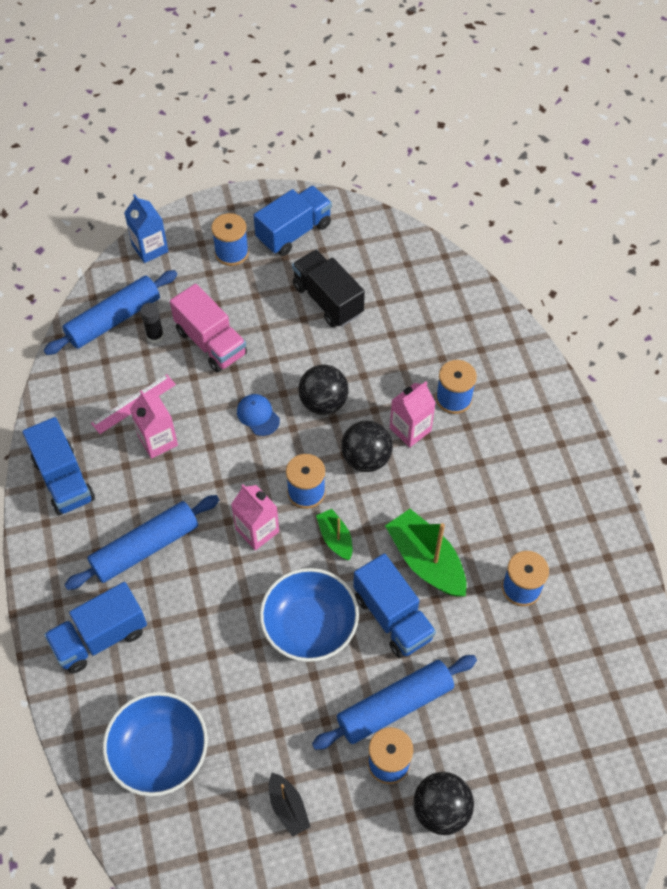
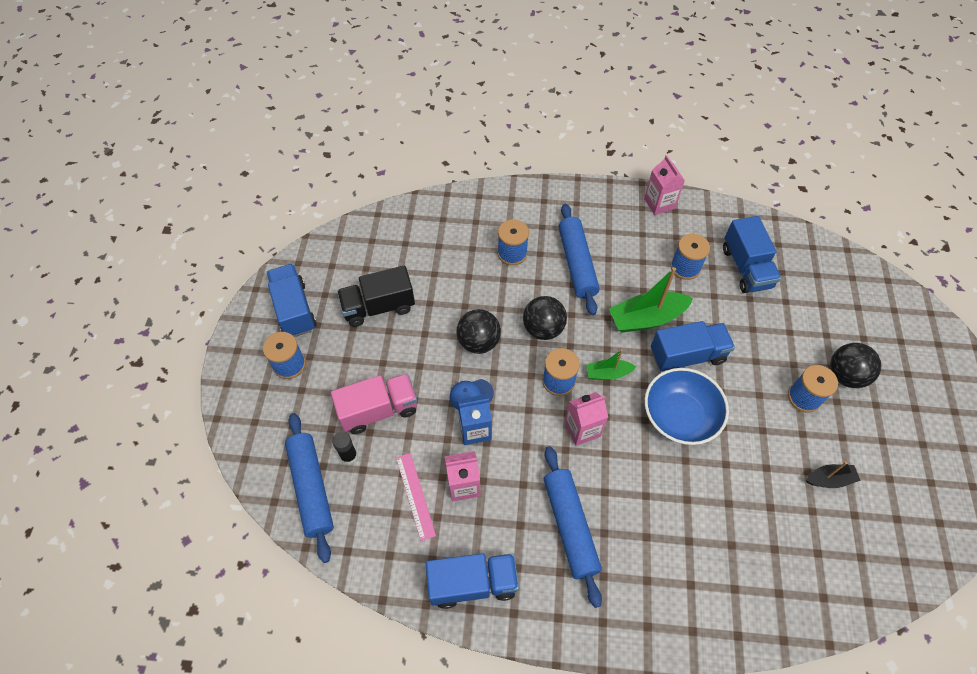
camera: 70 degrees left, 0 degrees up
blue truck [44,582,147,674] -> blue truck moved to [723,216,781,293]
blue bowl [103,692,208,796] -> none
blue carton [124,194,168,263] -> blue carton moved to [457,394,492,445]
blue rolling pin [312,655,477,750] -> blue rolling pin moved to [558,204,600,315]
pink carton [390,382,436,448] -> pink carton moved to [644,155,685,215]

